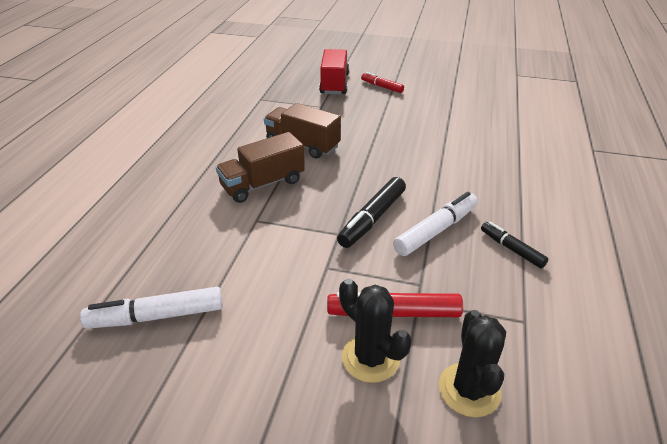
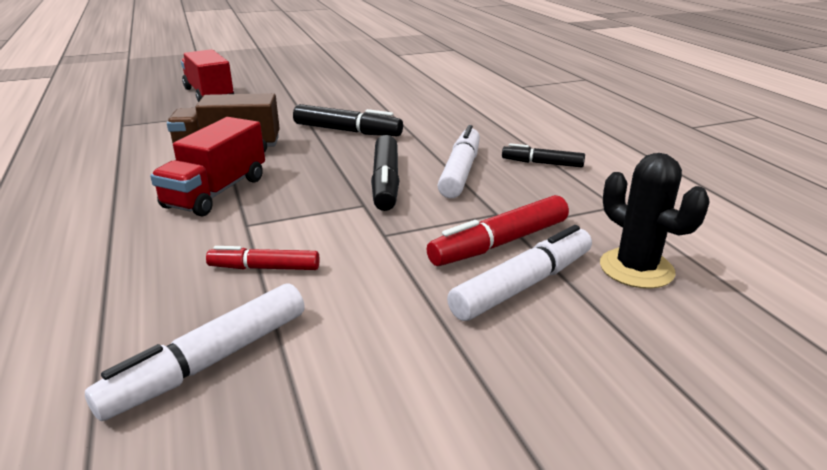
camera: 35 degrees left, 10 degrees down
brown truck [216,132,305,203] -> red truck [150,117,265,217]
black cactus [339,278,411,383] -> white marker [447,225,592,321]
red marker [361,72,404,93] -> red marker moved to [206,246,320,270]
none -> black marker [293,104,403,136]

